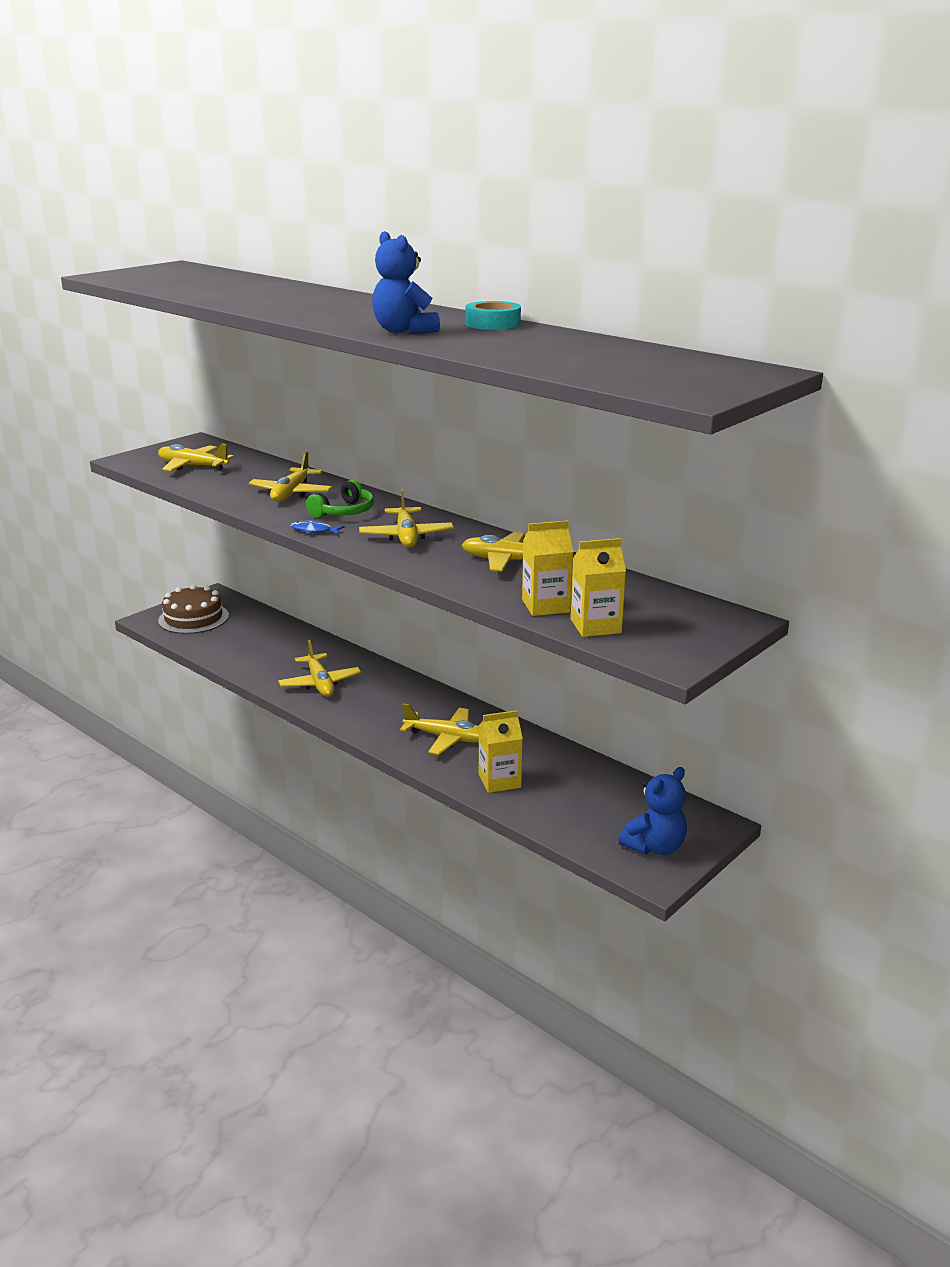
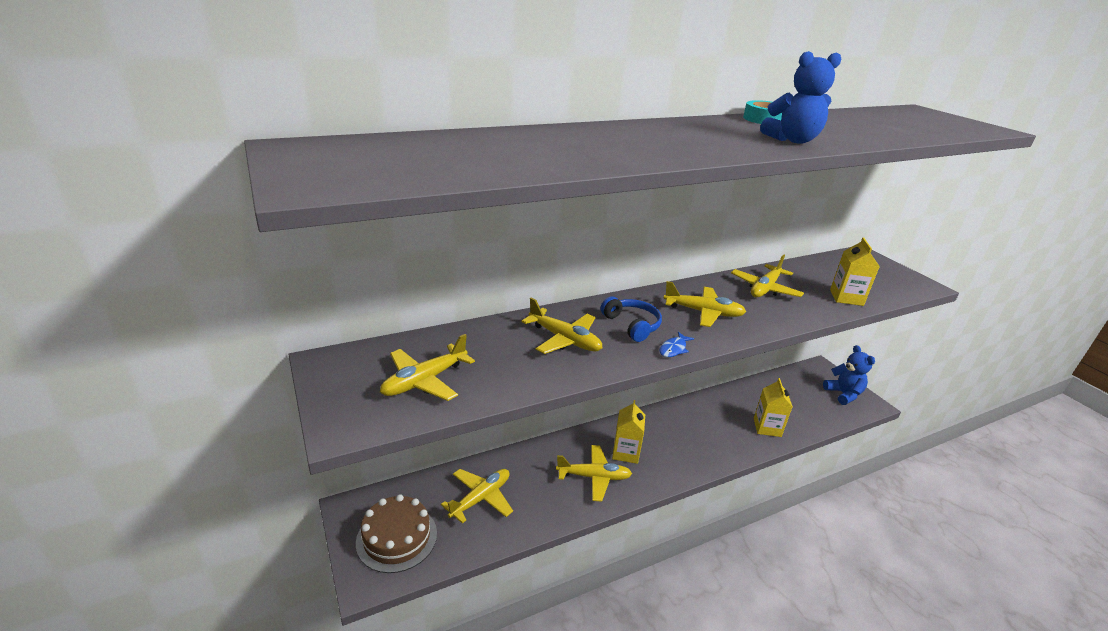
camera: 70 degrees left, 5 degrees up
green headphones [306,480,374,518] -> blue headphones [600,296,662,342]
yellow plane [400,703,479,755] -> yellow plane moved to [441,469,513,523]
yellow carton [571,538,626,637] -> yellow carton moved to [612,400,645,464]

